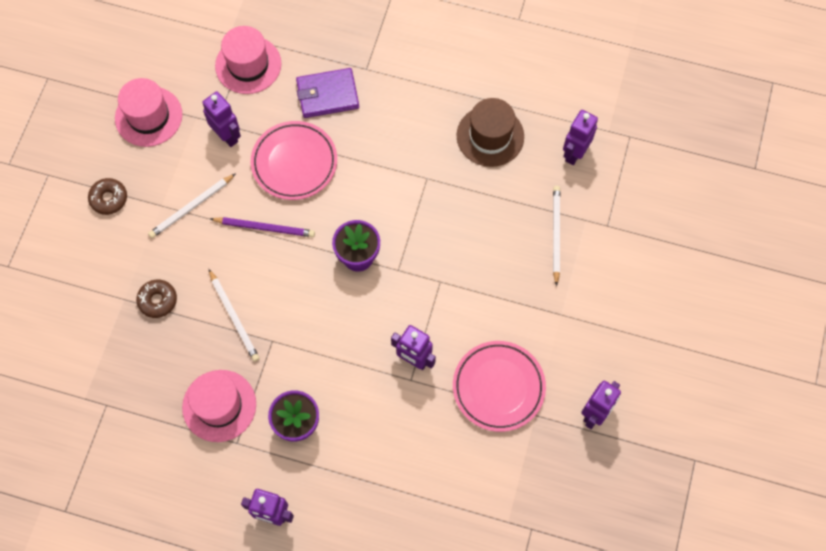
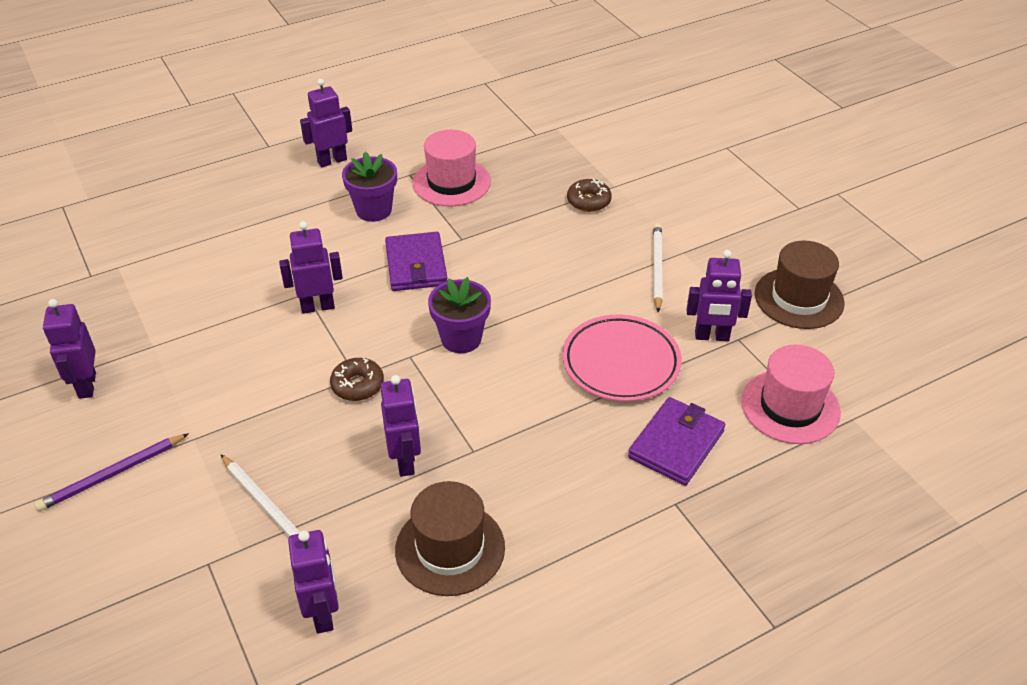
camera: 135 degrees right, 25 degrees down
brown donut [88,178,127,215] -> brown donut moved to [330,358,384,401]
pink hat [115,78,182,147] -> brown hat [755,241,845,329]
white pencil [209,269,260,362] -> none
purple pencil [211,217,315,237] -> purple pencil moved to [35,433,189,511]
pink plate [453,341,546,432] -> none
none -> purple robot [380,375,421,477]
none -> purple wallet [385,232,448,291]

